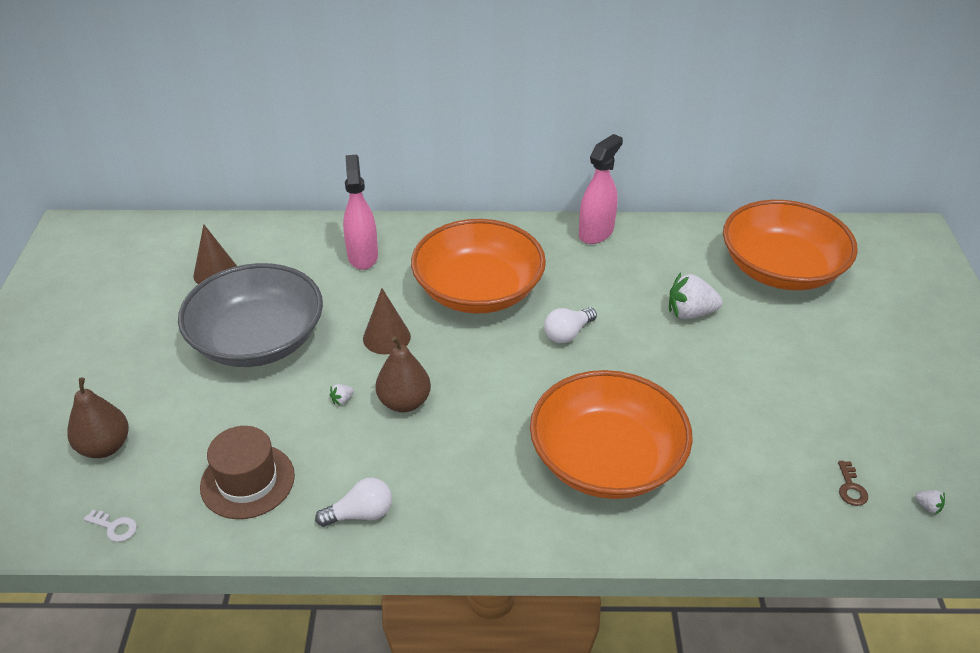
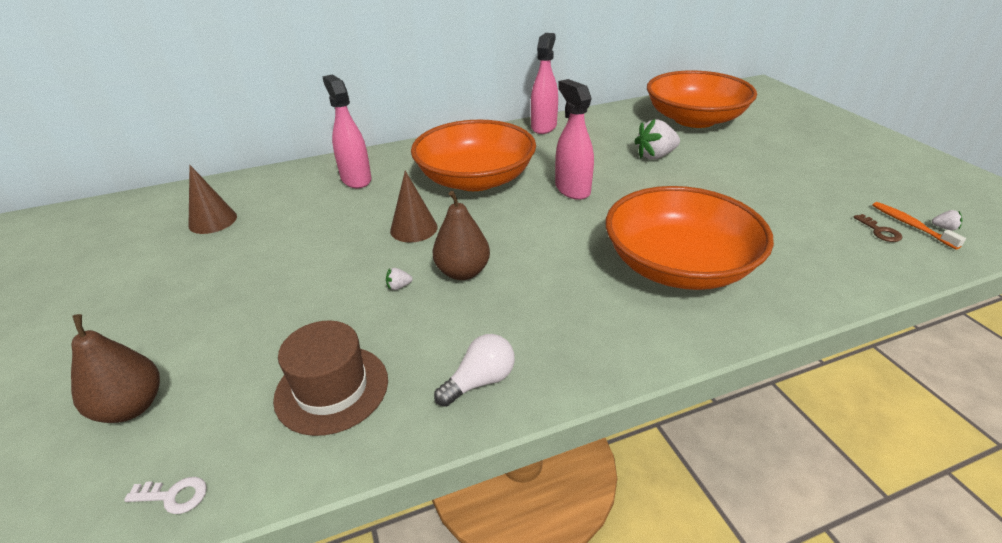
camera: 20 degrees left, 5 degrees down
grey bowl [178,263,323,367] -> none
white strawberry [330,384,354,405] -> white strawberry turned 45 degrees clockwise [386,268,413,290]
white light bulb [544,307,597,343] -> pink spray bottle [555,79,594,200]
none -> orange toothbrush [872,202,966,250]

